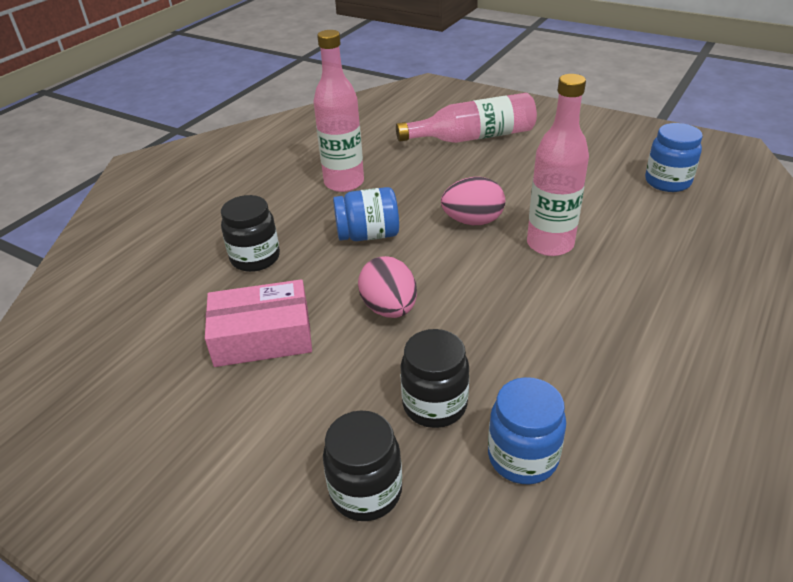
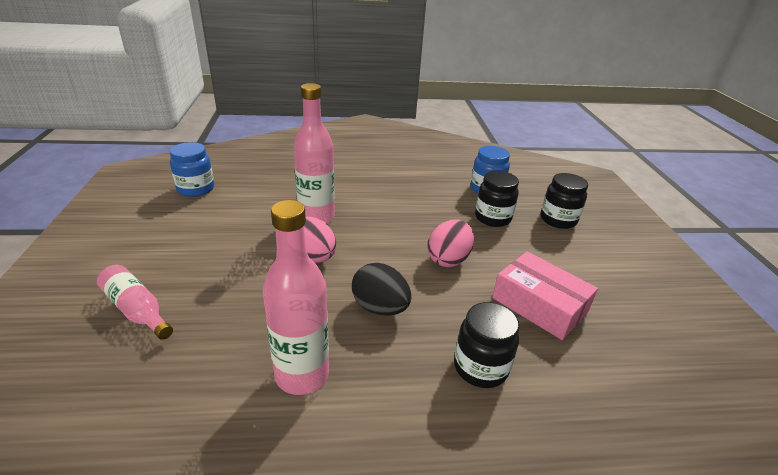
camera: 130 degrees left, 5 degrees down
blue jar [333,187,399,241] -> black egg [352,263,412,316]
pink bottle [396,93,537,143] -> pink bottle [97,265,173,340], size x0.63

